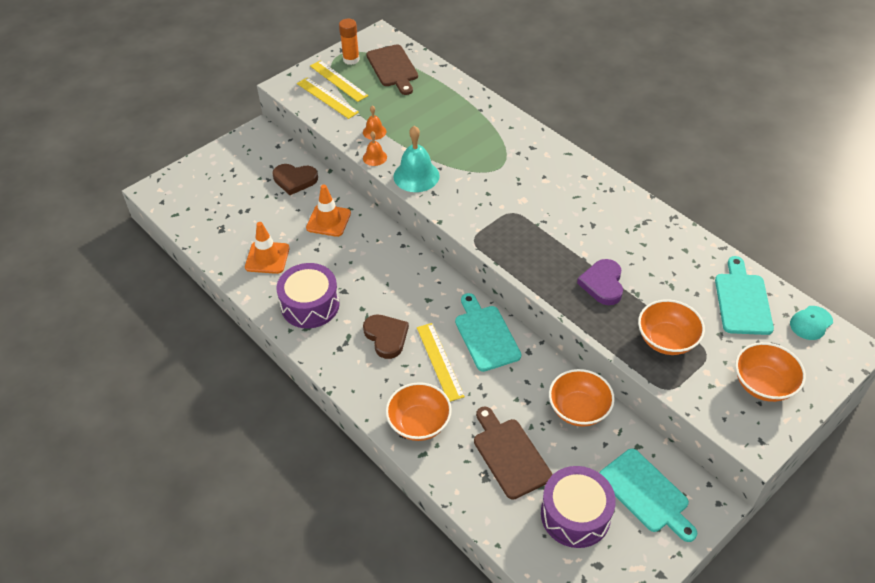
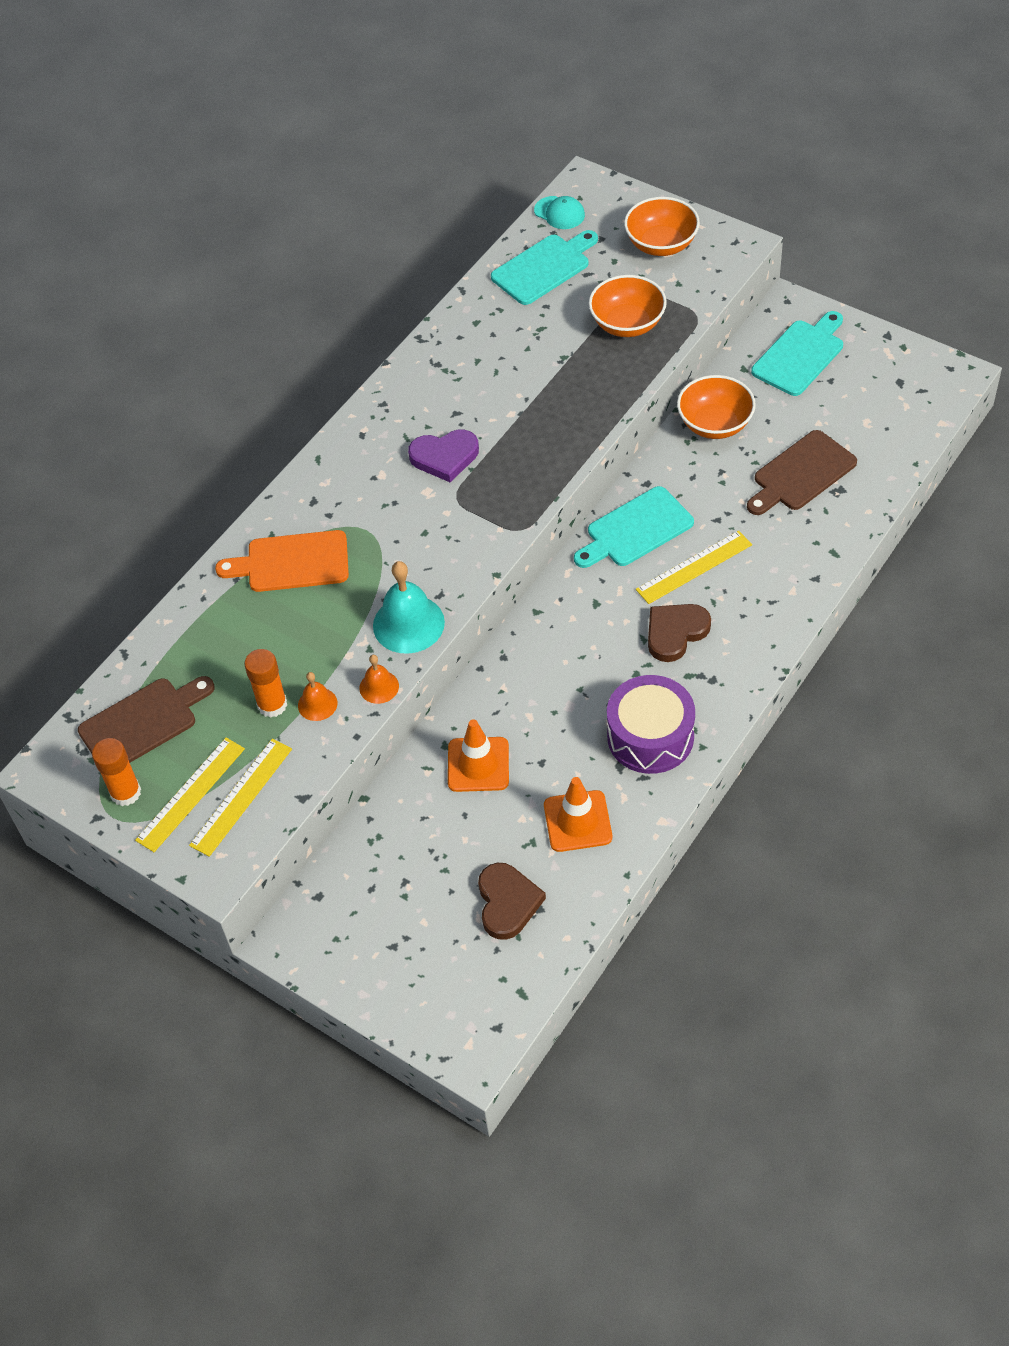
camera: 100 degrees left, 5 degrees up
brown heart [273,164,318,195] -> brown heart moved to [478,863,546,940]
orange bowl [386,382,452,441] -> none
purple drum [541,466,616,548] -> none
purple heart [577,259,623,305] -> purple heart moved to [408,430,479,482]
turquoise cutting board [715,256,774,335] -> turquoise cutting board turned 150 degrees clockwise [491,230,598,305]
none -> orange cutting board [215,530,349,592]
none -> orange glue stick [244,649,287,718]

